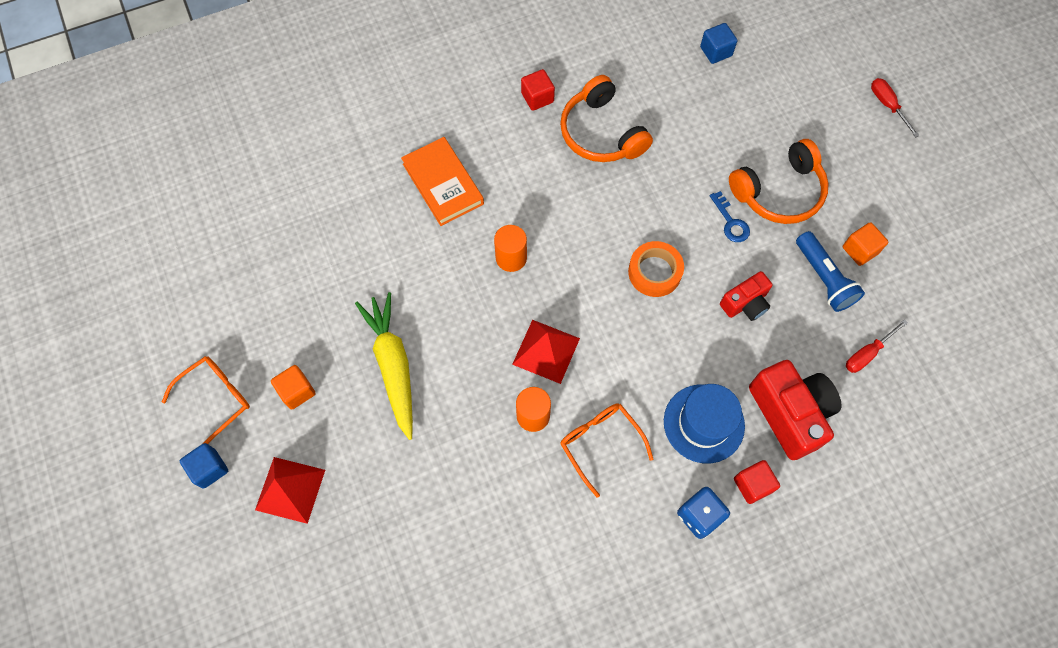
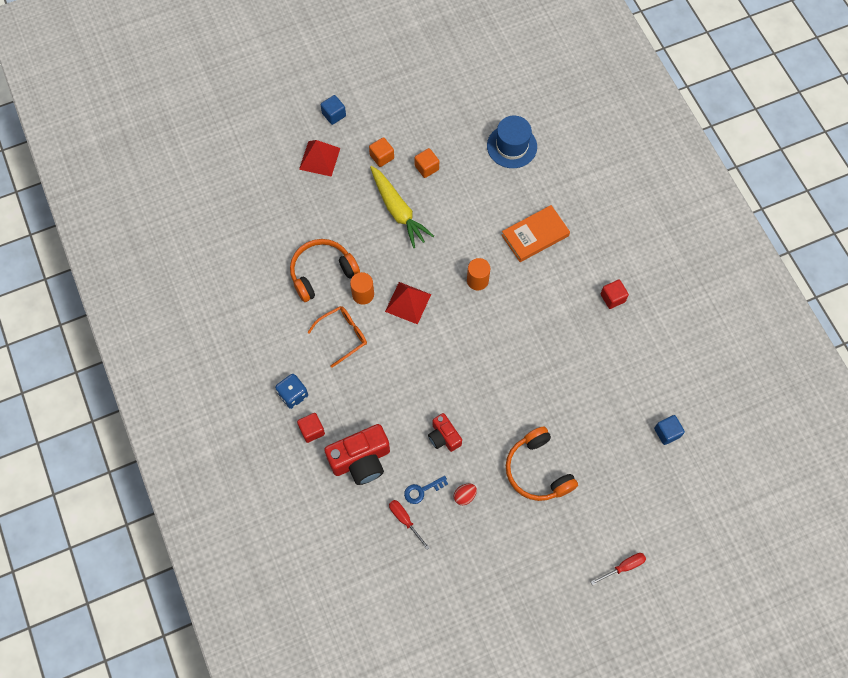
camera: 90 degrees right, 0 degrees up
orange glasses [162,356,250,444] -> none
yellow carrot [355,292,413,440] -> yellow carrot turned 75 degrees clockwise [370,166,434,248]
orange headphones [560,75,653,162] -> orange headphones moved to [290,239,360,302]
orange tape [628,241,684,297] -> none
blue hat [664,384,745,463] -> blue hat moved to [487,116,537,168]
blue key [710,191,750,242] -> blue key moved to [404,476,448,504]
blue flashlight [796,231,865,312] -> red egg [454,484,477,505]
orange cube [843,222,888,266] -> orange cube moved to [414,148,439,178]

